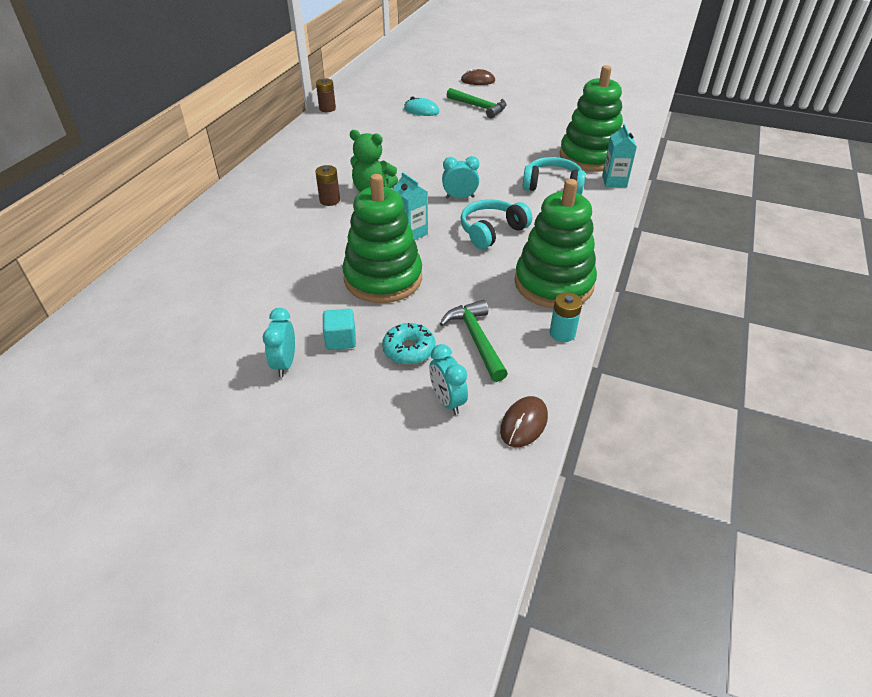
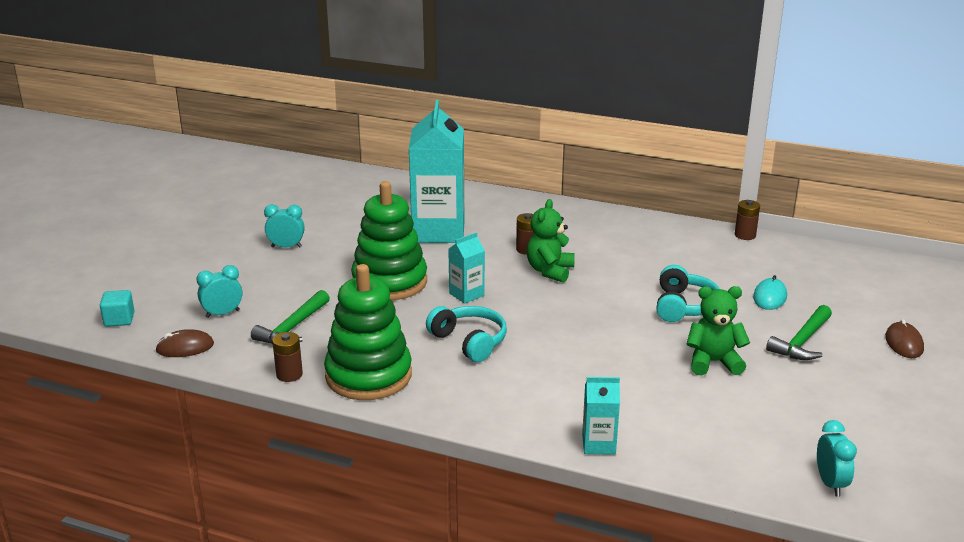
camera: 90 degrees right, 15 degrees down
turquoise cube [323,309,356,350] -> turquoise cube moved to [100,290,135,327]
turquoise donut [382,323,435,365] -> none
green hammer [440,300,508,382] -> green hammer turned 135 degrees clockwise [251,290,330,345]
turquoise clock [442,156,479,199] -> turquoise clock moved to [817,420,857,497]
brown mouse [500,396,548,447] -> brown mouse turned 45 degrees counterclockwise [155,329,214,357]
turquoise headphones [522,157,585,195] -> turquoise headphones moved to [656,265,720,322]
turquoise battery [549,292,582,342] -> brown battery [272,332,303,382]
green stacking toy [559,65,623,172] -> none
none -> turquoise carton [409,100,465,243]
none -> green teddy bear [687,286,750,376]

